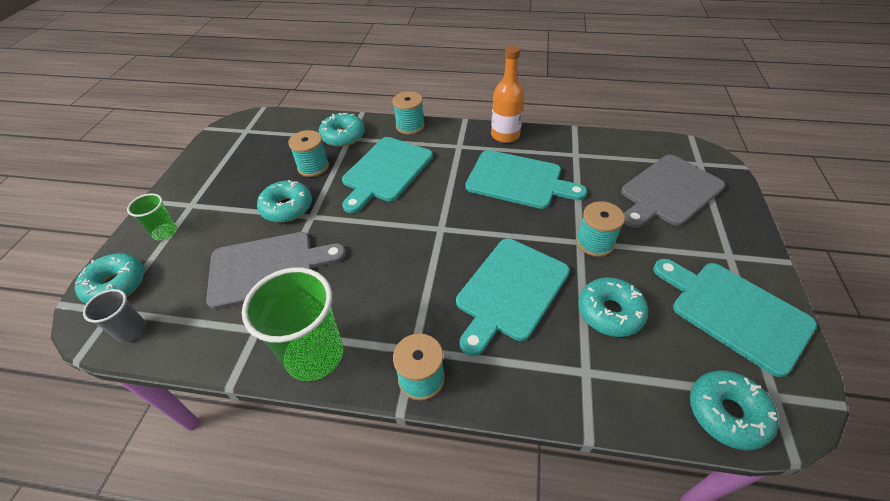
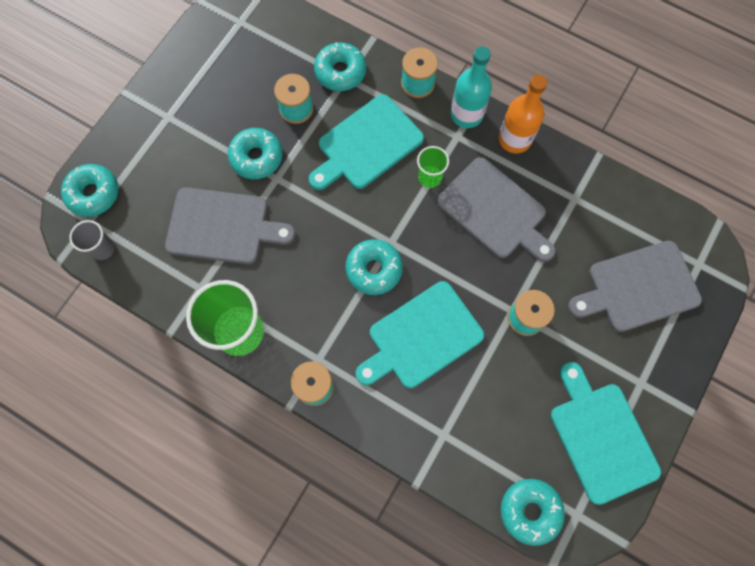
camera: 20 degrees right, 25 degrees up
green cup [127,193,177,240] -> green cup moved to [417,146,449,188]
turquoise cutting board [465,150,587,209] -> grey cutting board [437,157,556,262]
turquoise donut [578,277,648,337] -> turquoise donut moved to [345,239,403,295]
none -> turquoise bottle [451,46,492,128]

